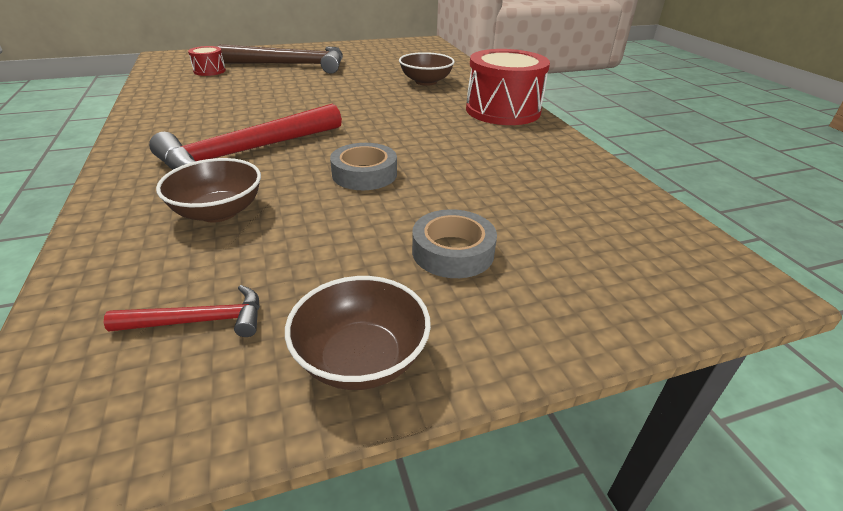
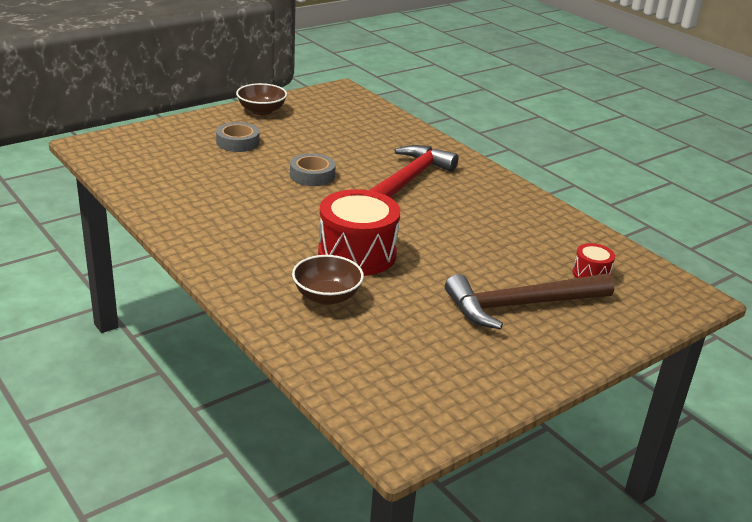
camera: 160 degrees right, 5 degrees down
red hammer [104,285,260,337] -> none
brown bowl [156,158,261,222] -> none
red drum [466,49,550,125] -> red drum moved to [318,189,400,275]

